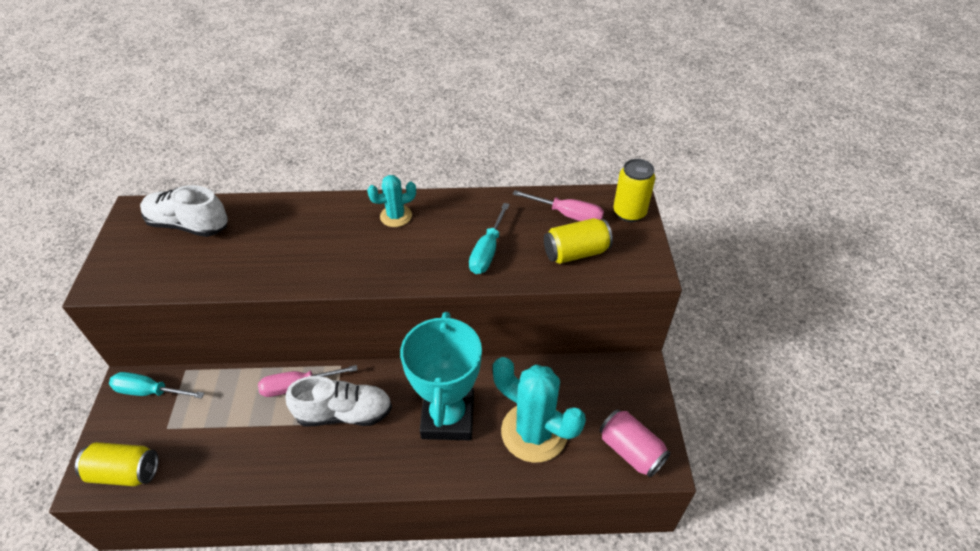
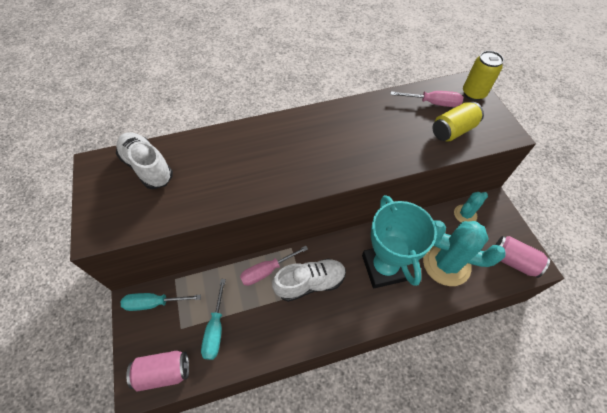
camera: 15 degrees left, 10 degrees up
yellow can [75,442,159,486] -> pink can [126,350,189,392]
white shoe [140,185,228,237] -> white shoe turned 45 degrees clockwise [116,132,173,189]
turquoise cactus [367,175,416,227] -> turquoise cactus moved to [454,192,488,223]
turquoise screwdriver [469,203,510,274] -> turquoise screwdriver moved to [201,279,226,360]

